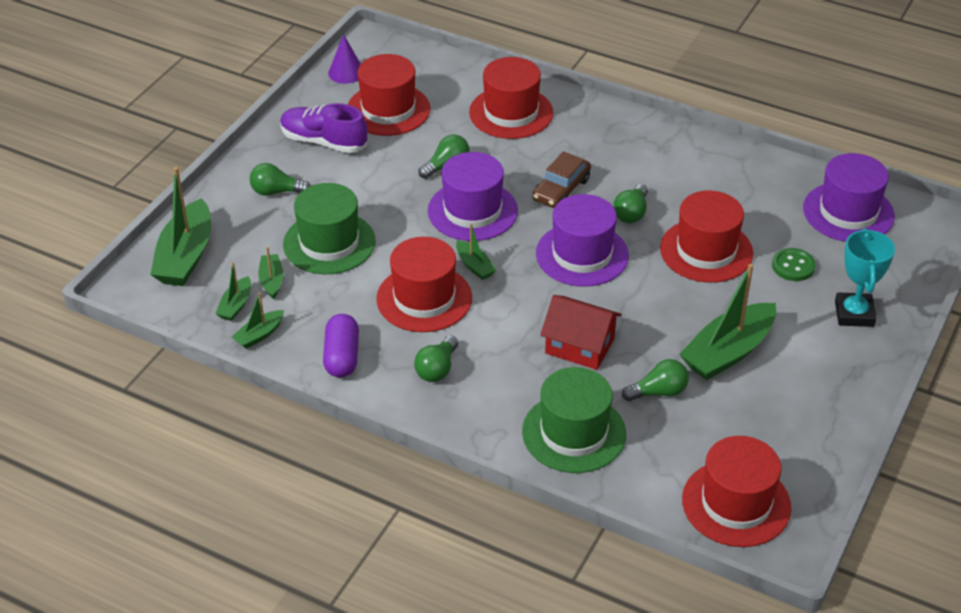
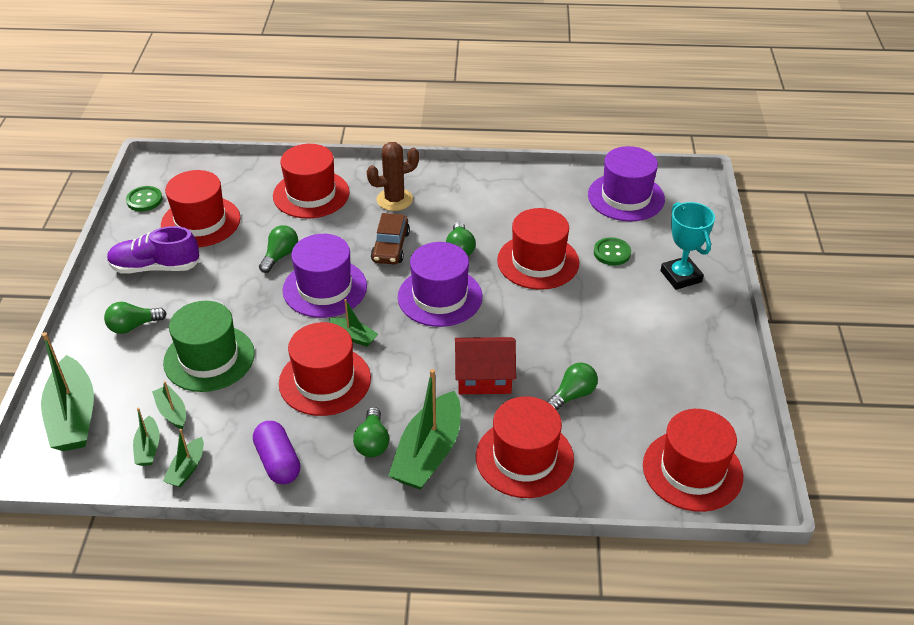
camera: 25 degrees left, 0 degrees up
purple cone [328,34,361,84] -> green button [126,186,162,211]
green hat [522,367,626,473] -> red hat [476,397,574,498]
green boat [679,264,776,380] -> green boat moved to [388,369,461,490]
none -> brown cactus [367,142,419,211]

